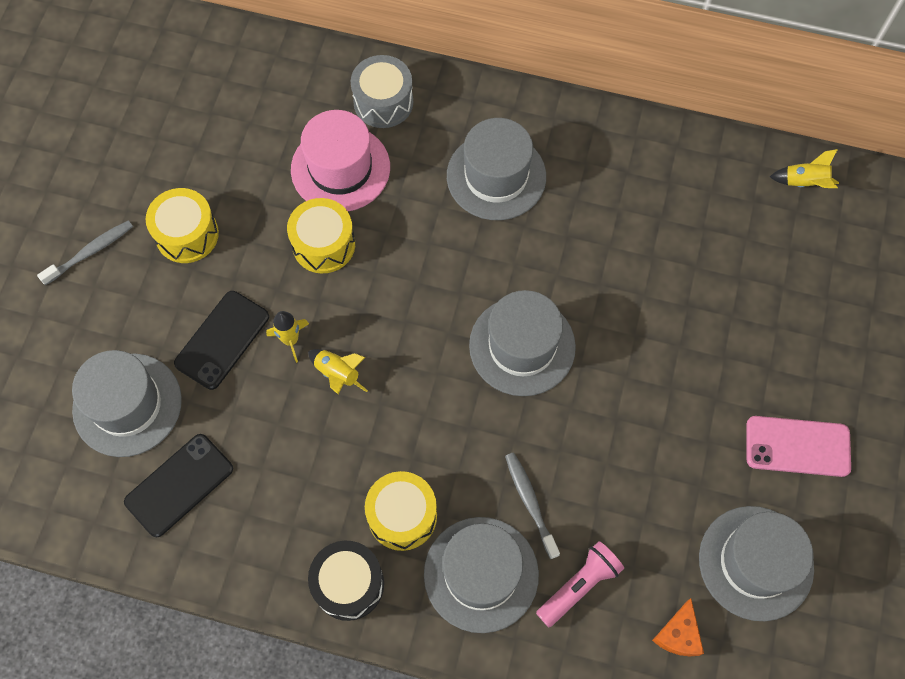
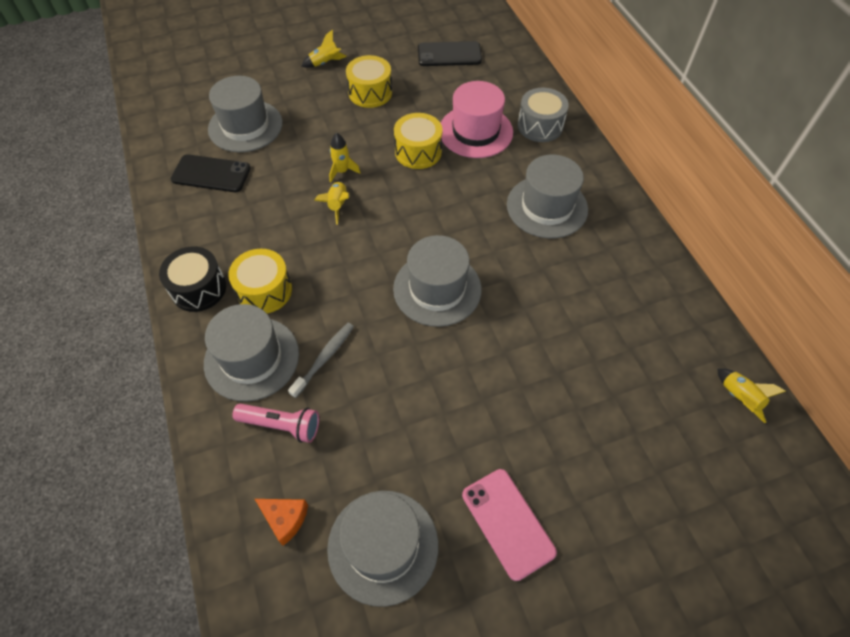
camera: 55 degrees right, 10 degrees down
grey toothbrush [37,220,133,285] -> yellow rocket [301,30,347,68]
black phone [174,291,269,390] -> black phone moved to [418,41,482,66]
orange cheese [652,598,704,656] -> orange cheese turned 135 degrees counterclockwise [255,499,308,546]

